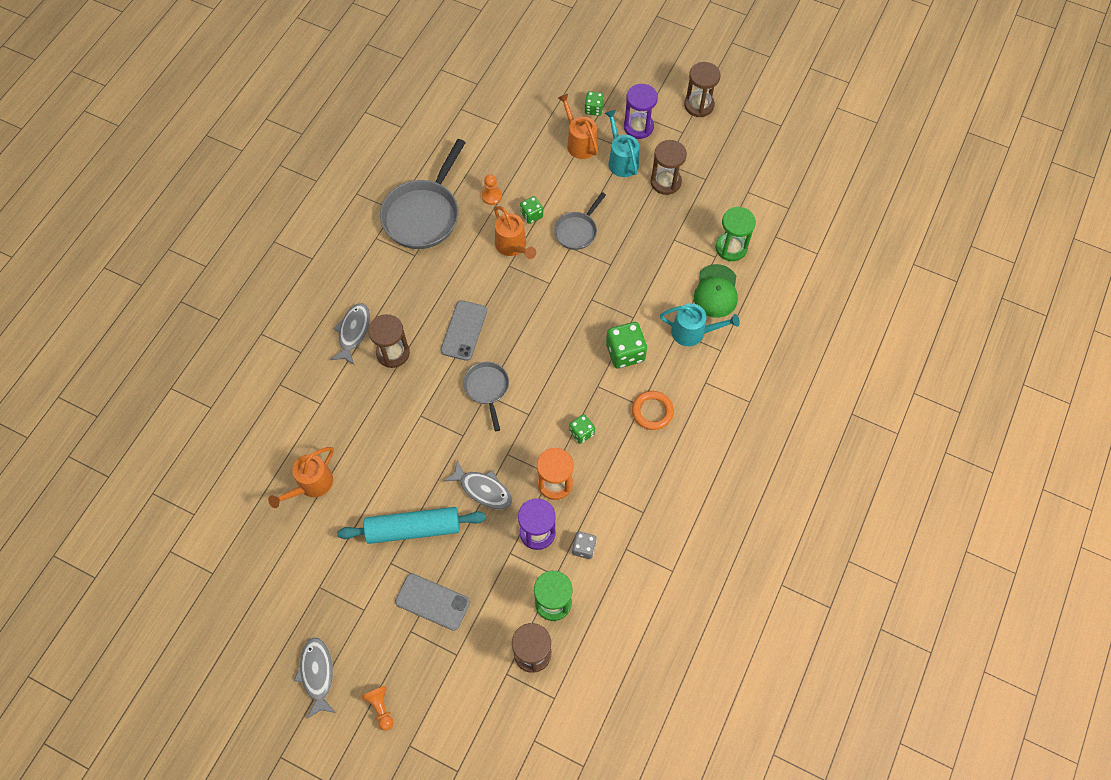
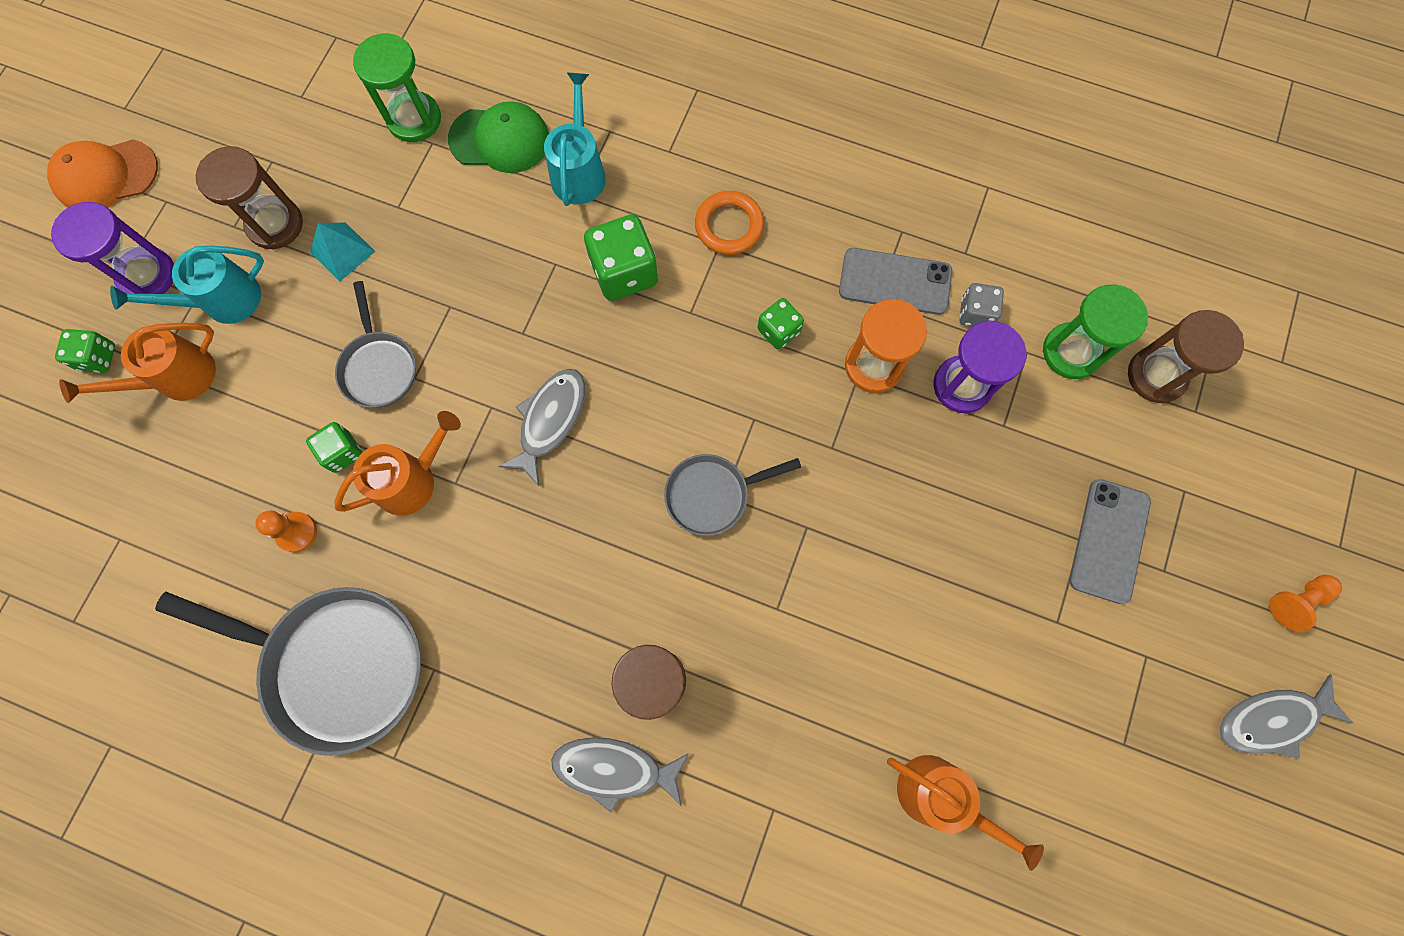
camera: 95 degrees left, 10 degrees up
turquoise rolling pin [337,507,486,544] -> none
grey phone [440,300,487,361] -> grey phone moved to [839,248,952,315]
grey fish [444,459,512,509] -> grey fish moved to [498,369,585,486]
grey pan [554,192,606,250] -> grey pan turned 45 degrees clockwise [335,281,416,408]
brown hourglass [684,62,721,117] -> orange cap [47,139,158,208]
none -> turquoise pyramid [310,223,375,281]

